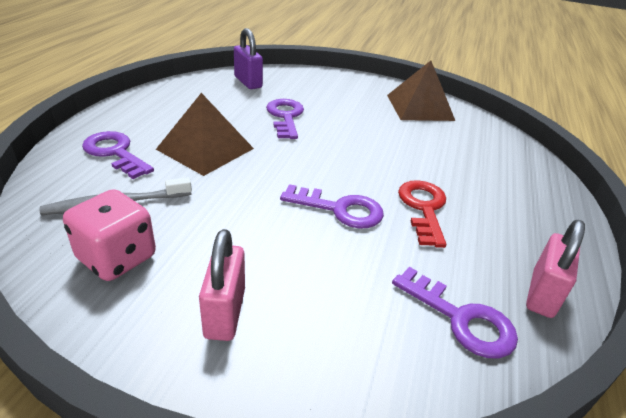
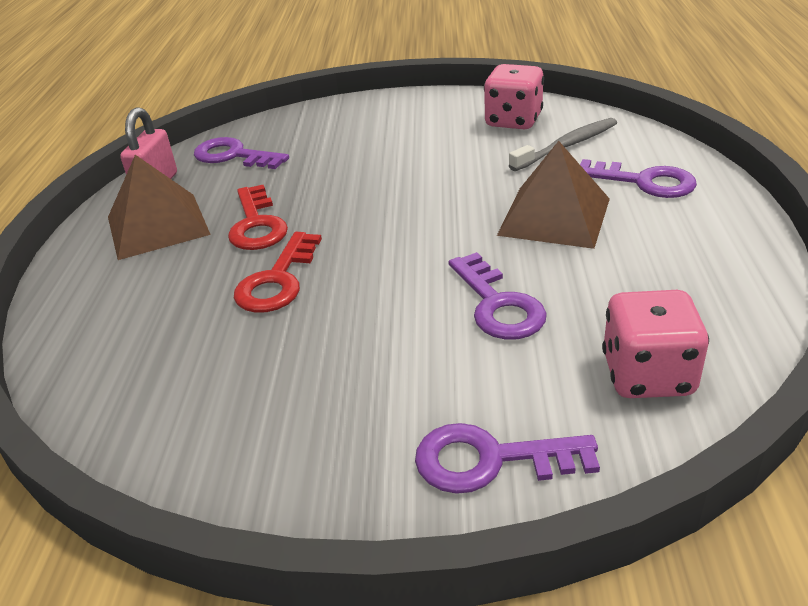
camera: 170 degrees right, 0 degrees up
pink padlock [199,229,245,341] -> none
purple padlock [234,28,263,89] -> pink dice [602,290,709,398]
purple key [280,184,384,228] -> purple key moved to [415,423,600,494]
brown pyramid [387,61,455,121] -> brown pyramid moved to [108,155,211,260]
none -> red key [234,232,322,313]

